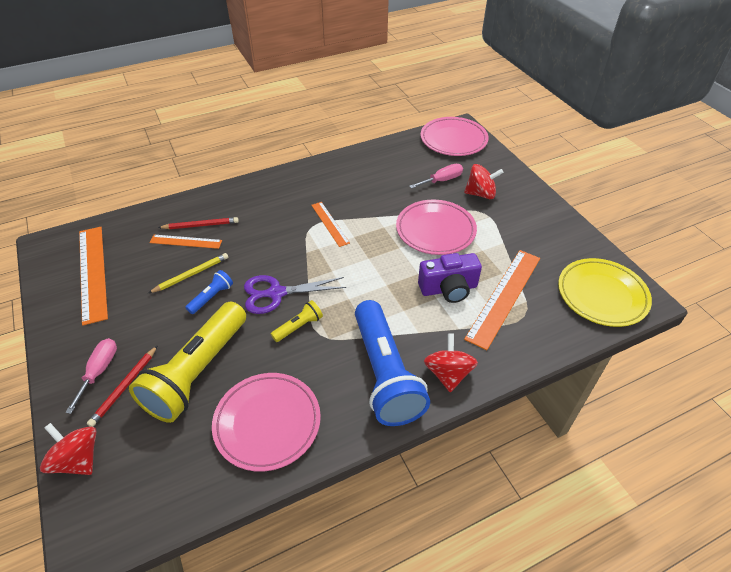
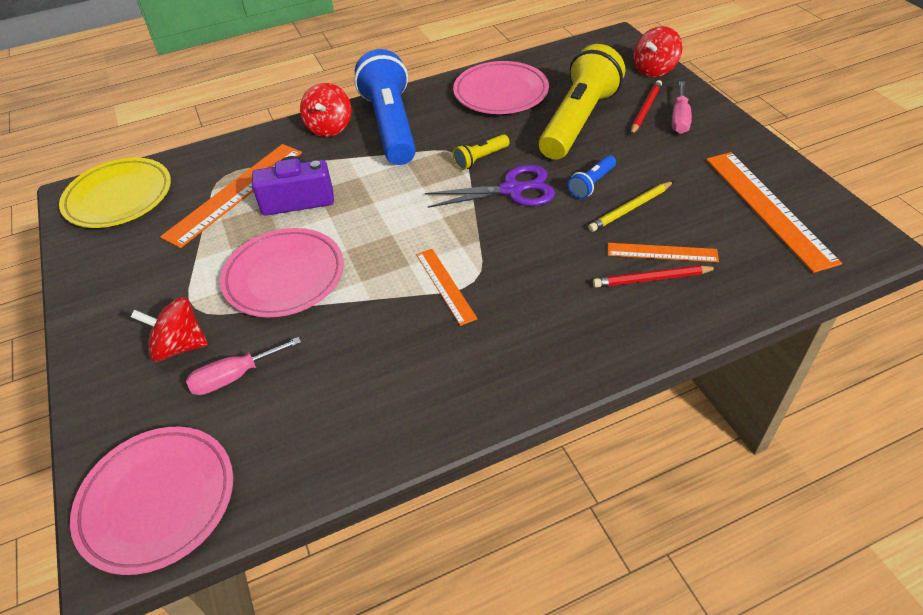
camera: 175 degrees left, 0 degrees up
red spinning top [40,423,96,475] -> red spinning top turned 90 degrees clockwise [633,26,682,77]

